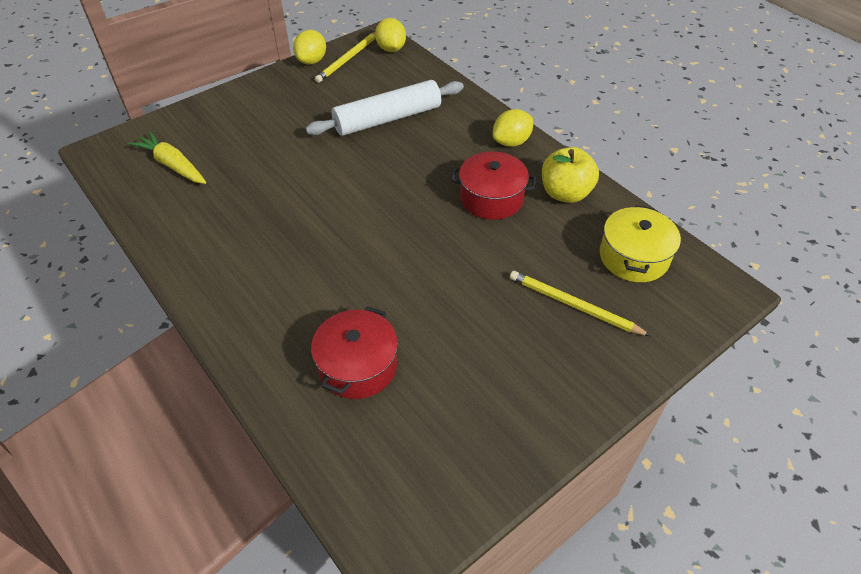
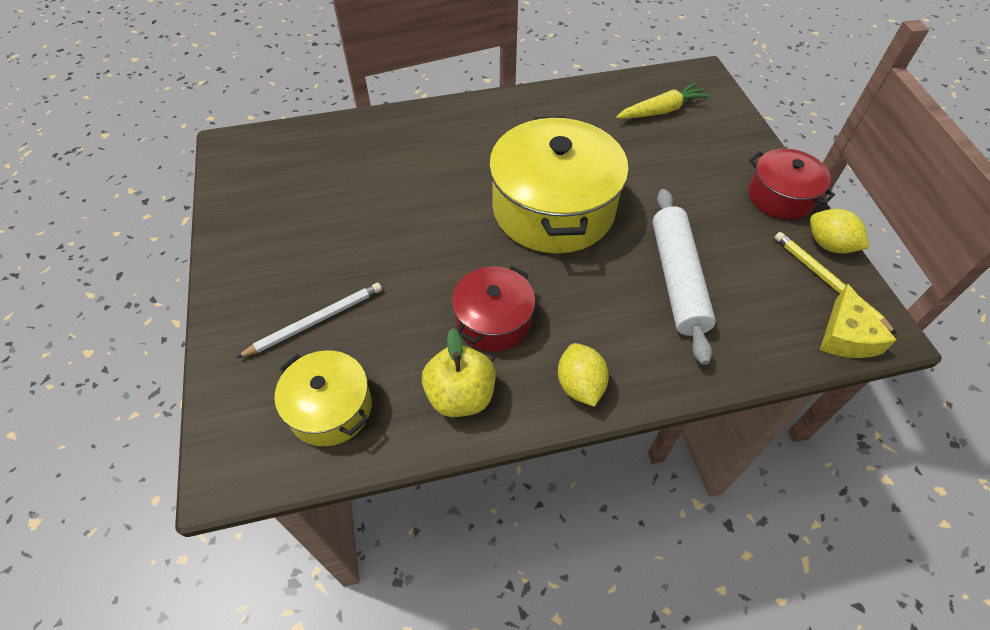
camera: 115 degrees right, 5 degrees up
red pot [311,306,398,399] -> red pot moved to [748,148,835,220]
yellow lemon [375,18,406,52] -> yellow cheese [820,284,897,358]
yellow pencil [510,271,651,336] -> white pencil [236,283,382,358]
none -> yellow pot [489,116,629,254]

